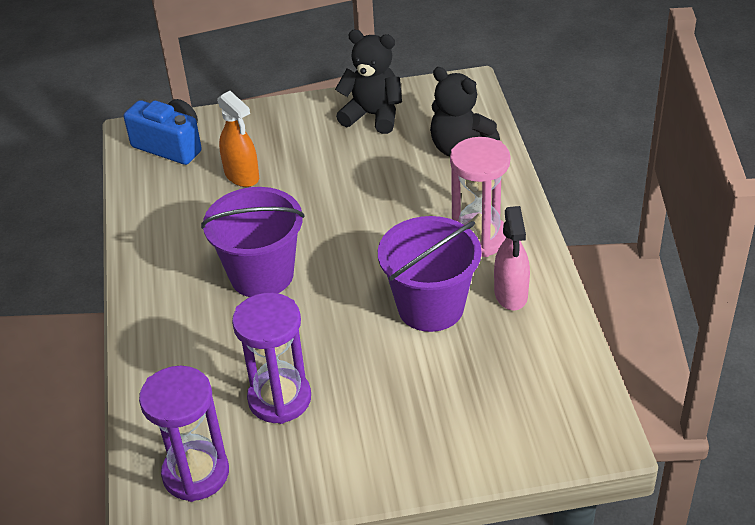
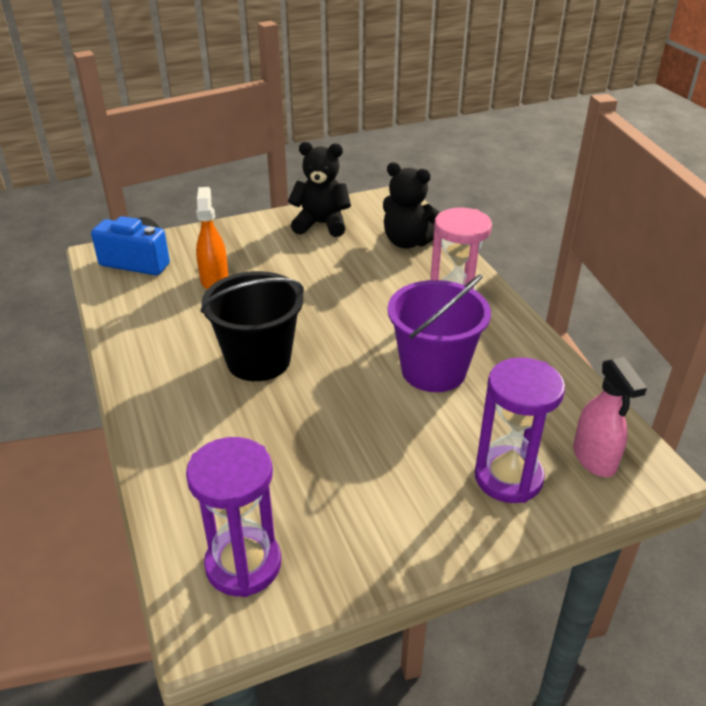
camera: 15 degrees left, 5 degrees down
purple bucket [201,187,305,297] -> black bucket [200,271,304,381]
orange spray bottle [217,91,259,187] -> orange spray bottle turned 135 degrees counterclockwise [196,187,228,289]
purple hourglass [232,293,311,424] -> purple hourglass moved to [475,357,565,503]
pink spray bottle [494,206,530,310] -> pink spray bottle moved to [573,357,647,477]

